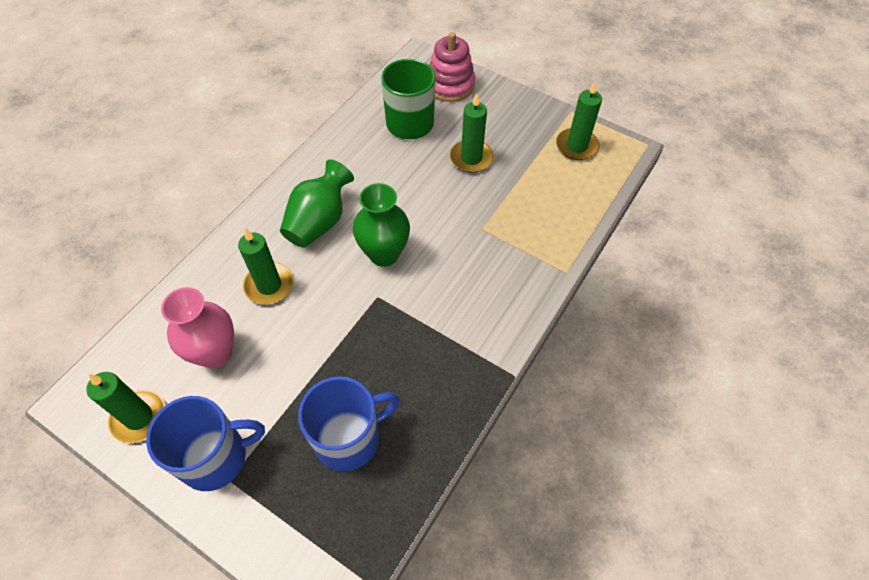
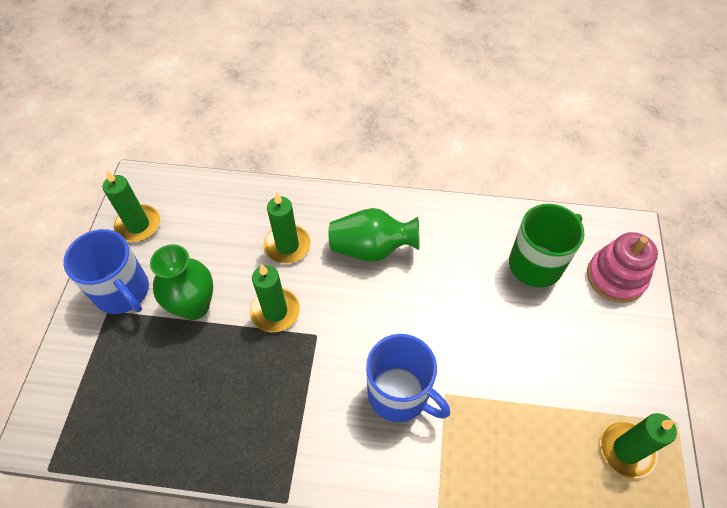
camera: 65 degrees right, 0 degrees up
pink vase [161,287,234,368] -> none
blue mug [298,377,400,472] -> blue mug moved to [366,334,450,422]
green vase [353,183,410,267] -> green vase moved to [150,244,213,320]
green candle [450,93,494,173] -> green candle moved to [250,264,300,332]

